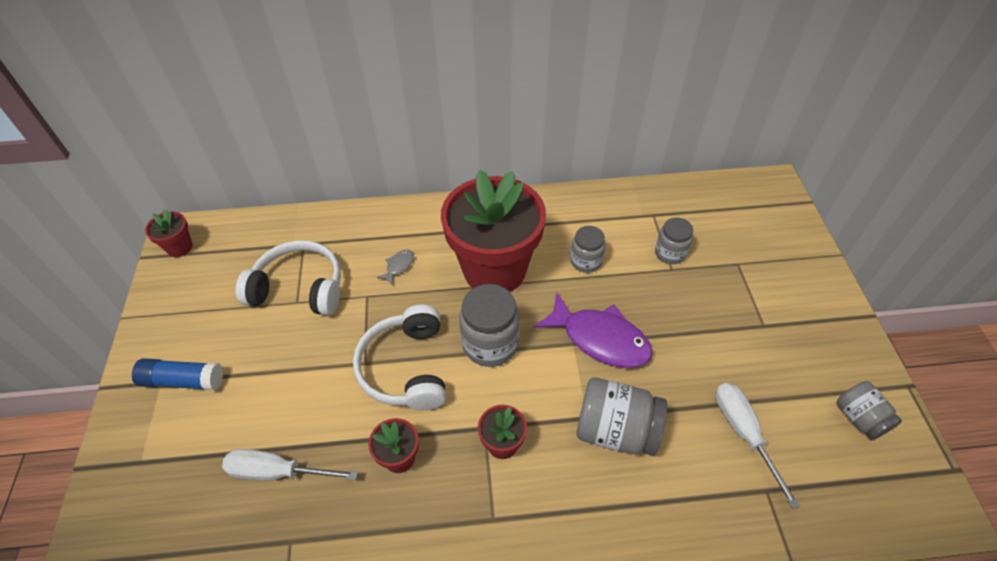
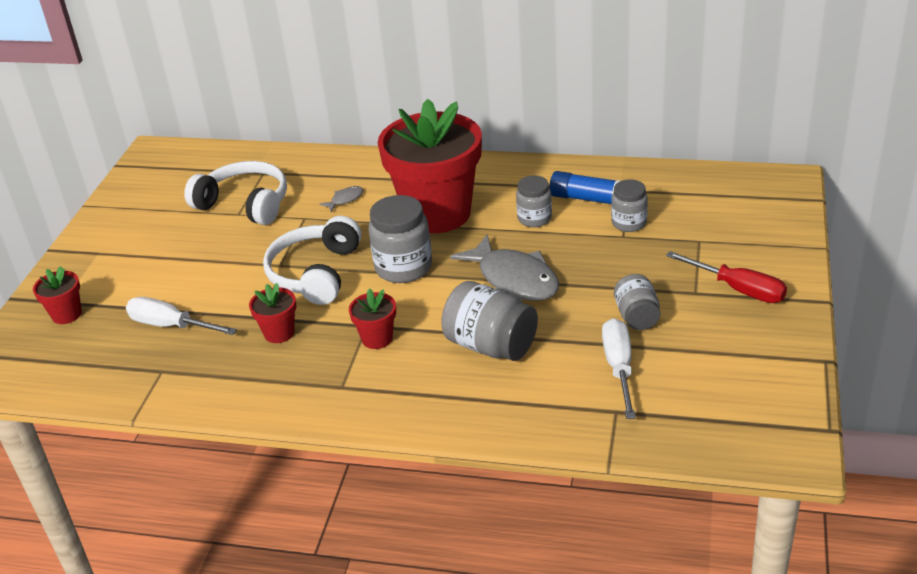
camera: 20 degrees right, 15 degrees down
blue glue stick [132,358,223,390] -> blue glue stick moved to [549,171,620,204]
red flower pot [145,209,193,257] -> red flower pot moved to [33,266,82,324]
purple fish [534,293,653,368] -> grey fish [450,235,559,301]
grey jar [837,381,902,440] -> grey jar moved to [614,274,661,330]
none -> red screwdriver [666,251,787,303]

